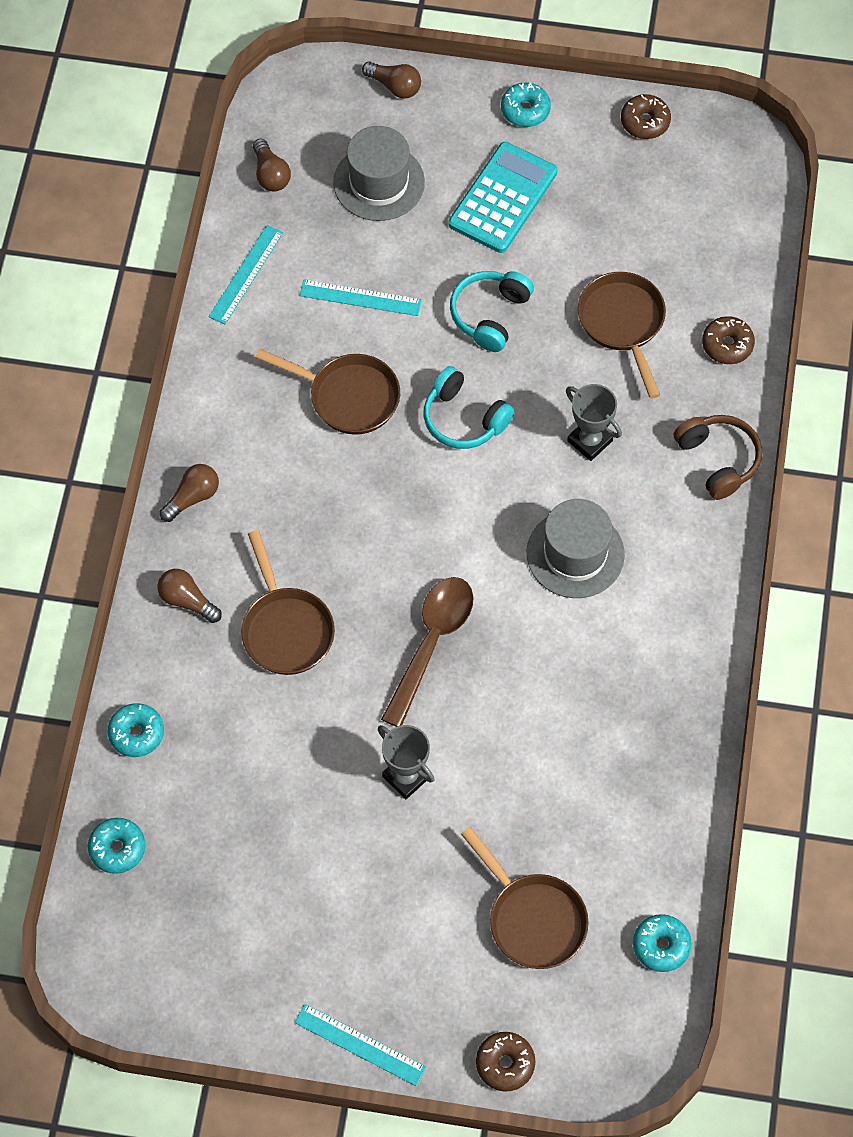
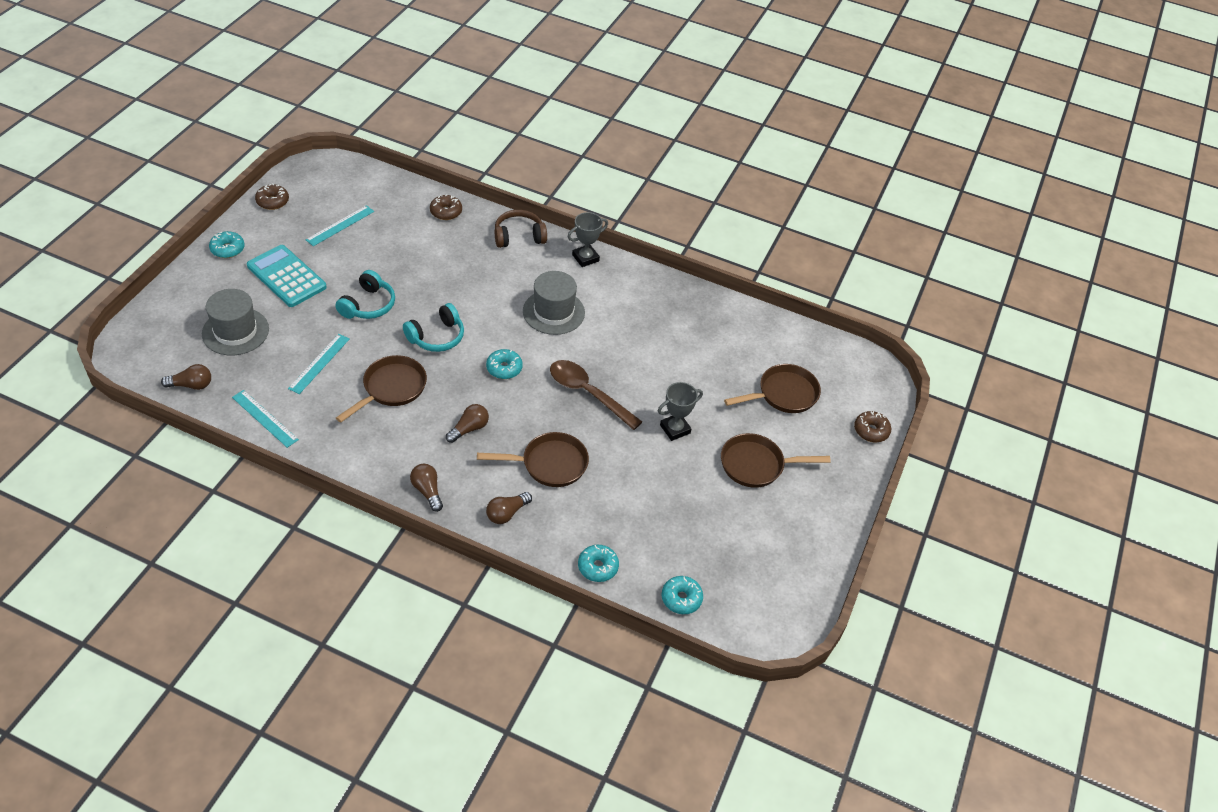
camera: 80 degrees left, 15 degrees down
turquoise ruler [294,1004,426,1086] -> turquoise ruler moved to [306,205,374,246]
brown light bulb [362,61,421,99] -> brown light bulb moved to [446,404,489,443]
turquoise headphones [450,271,534,352] -> turquoise headphones turned 105 degrees counterclockwise [335,270,395,319]
grey trophy [566,384,622,461] -> grey trophy moved to [567,212,608,267]
brown pan [578,272,666,399] -> brown pan moved to [721,433,831,488]
turquoise donut [633,914,692,972] -> turquoise donut moved to [486,349,523,379]

